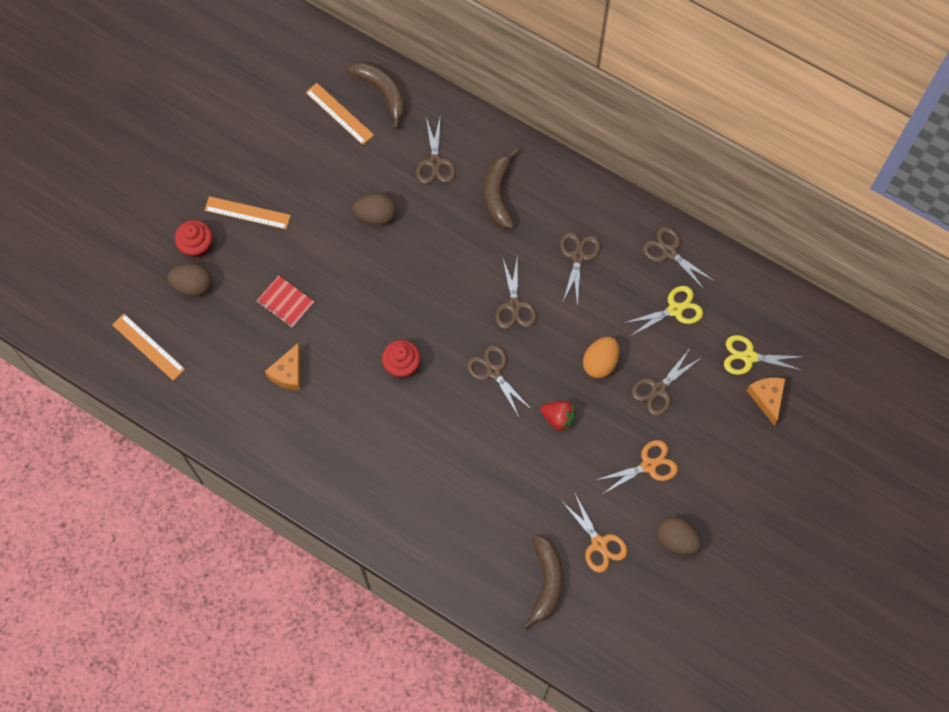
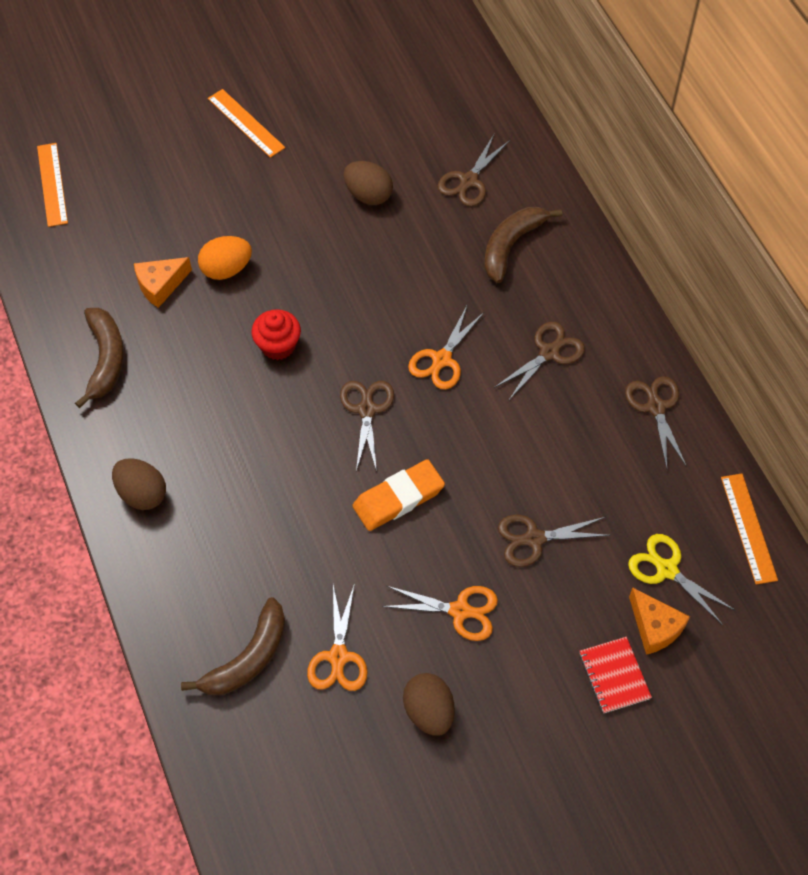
camera: 35 degrees right, 10 degrees down
brown egg [167,263,212,296] -> brown egg moved to [112,458,166,510]
red cupcake [175,220,212,258] -> none
red notebook [257,276,314,328] -> red notebook moved to [579,637,652,713]
orange ruler [305,83,374,145] -> orange ruler moved to [721,474,778,585]
brown banana [347,62,406,129] -> brown banana moved to [75,308,124,408]
brown scissors [495,255,537,329] -> orange scissors [408,306,484,390]
red strawberry [540,401,576,432] -> orange eraser [352,459,445,531]
orange egg [583,337,620,379] -> orange egg moved to [198,236,252,280]
yellow scissors [624,286,703,336] -> none
orange cheese [746,378,785,426] -> orange cheese turned 120 degrees clockwise [629,587,690,655]

